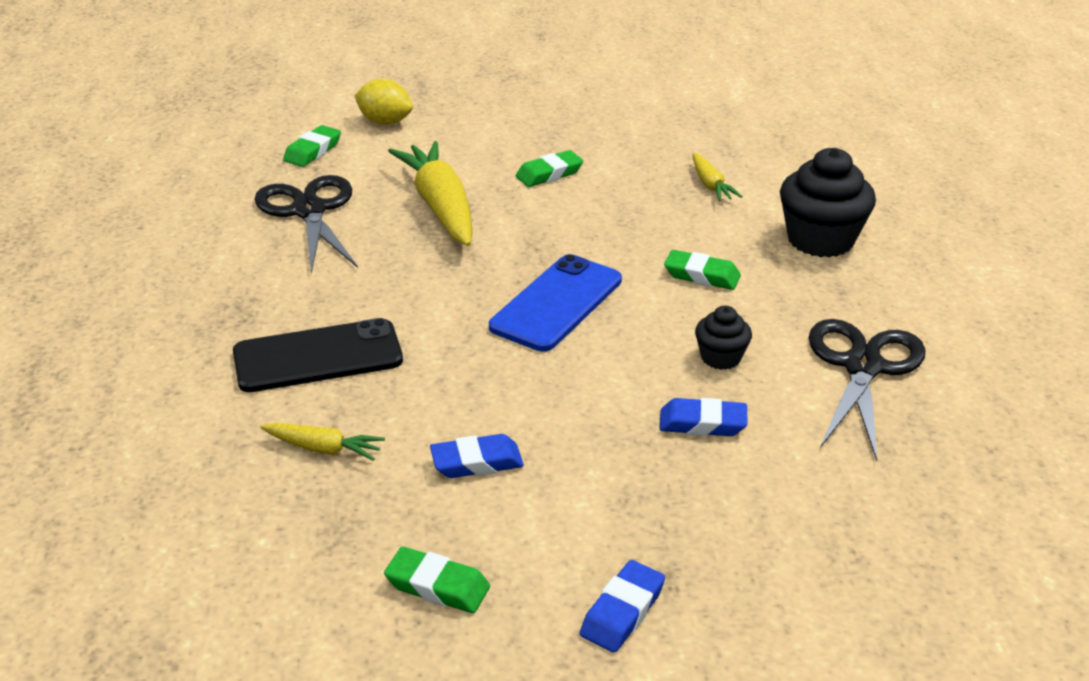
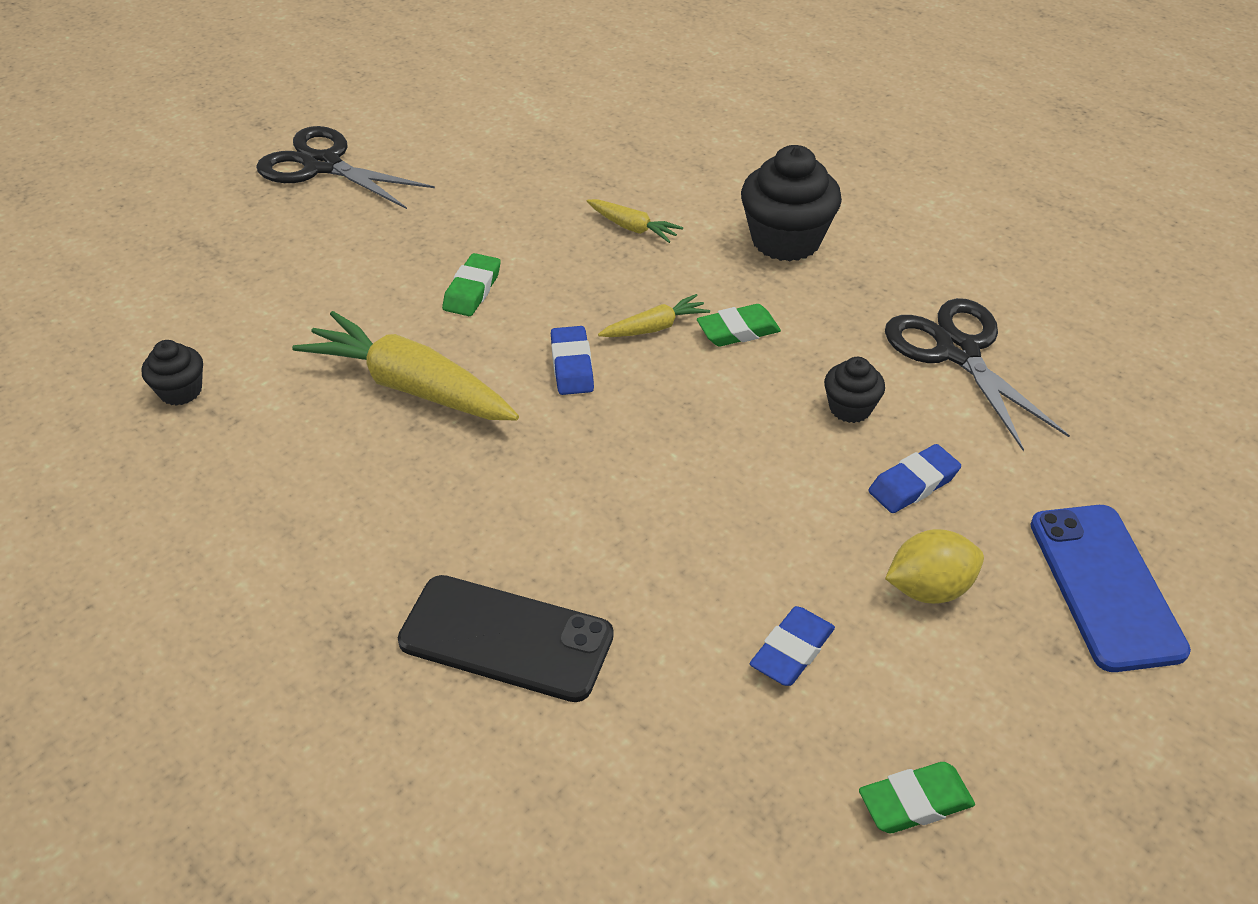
camera: 40 degrees left, 10 degrees up
black phone [233,318,403,392] -> black phone turned 75 degrees clockwise [398,575,614,702]
black scissors [254,175,358,274] -> black scissors moved to [256,126,435,209]
yellow carrot [260,423,385,461] -> yellow carrot moved to [598,294,710,337]
green eraser [283,125,341,167] -> black cupcake [142,340,203,406]
yellow lemon [354,79,413,125] -> yellow lemon moved to [885,529,984,604]
blue phone [489,254,622,351] -> blue phone moved to [1030,505,1191,672]
blue eraser [580,560,665,653] -> blue eraser moved to [551,326,594,395]

